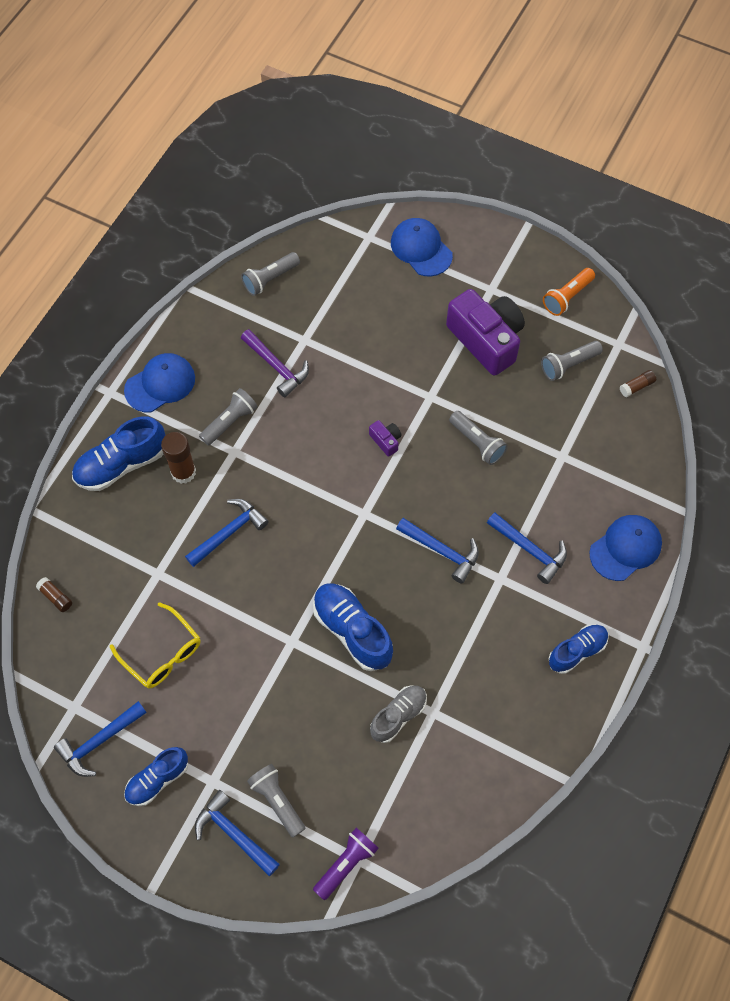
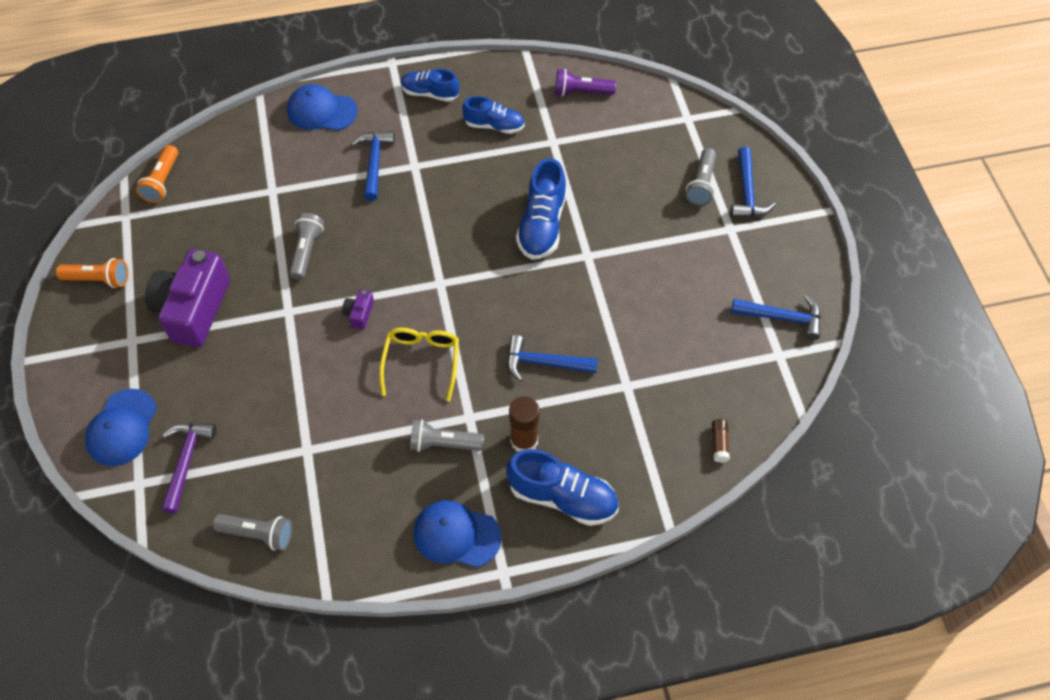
camera: 130 degrees left, 5 degrees down
yellow glasses [110,602,201,689] -> yellow glasses moved to [379,328,459,401]
blue shoe [124,747,188,806] -> blue shoe moved to [462,96,525,134]
purple hammer [241,329,309,397] -> purple hammer moved to [161,423,217,514]
purple flashlight [313,828,379,900] -> purple flashlight moved to [555,69,616,96]
grey shoe [370,685,427,743] -> none
blue hammer [396,518,479,584] -> none
grey flashlight [541,341,603,381] -> none
brown glue stick [620,370,656,398] -> orange flashlight [136,145,178,203]

